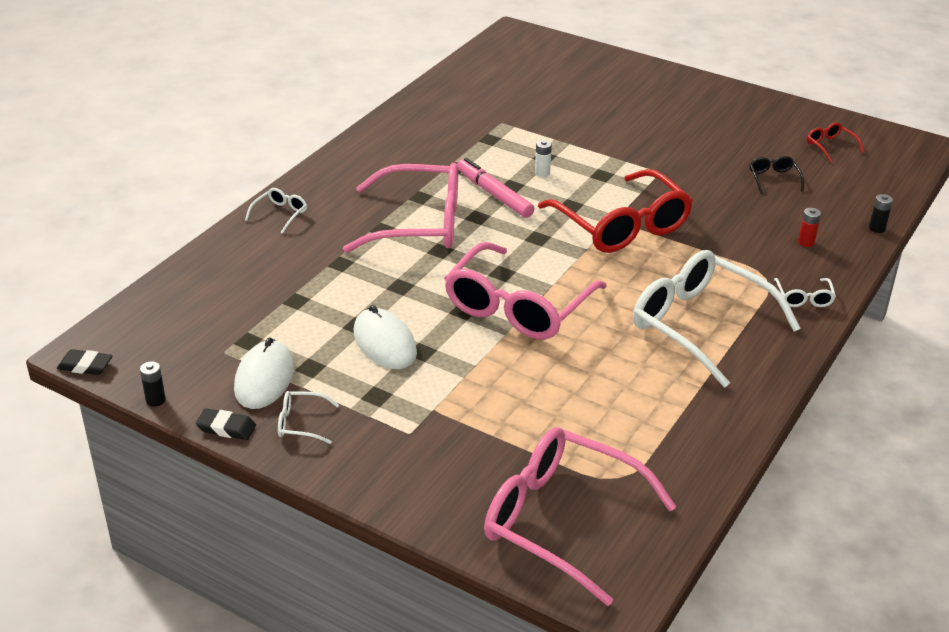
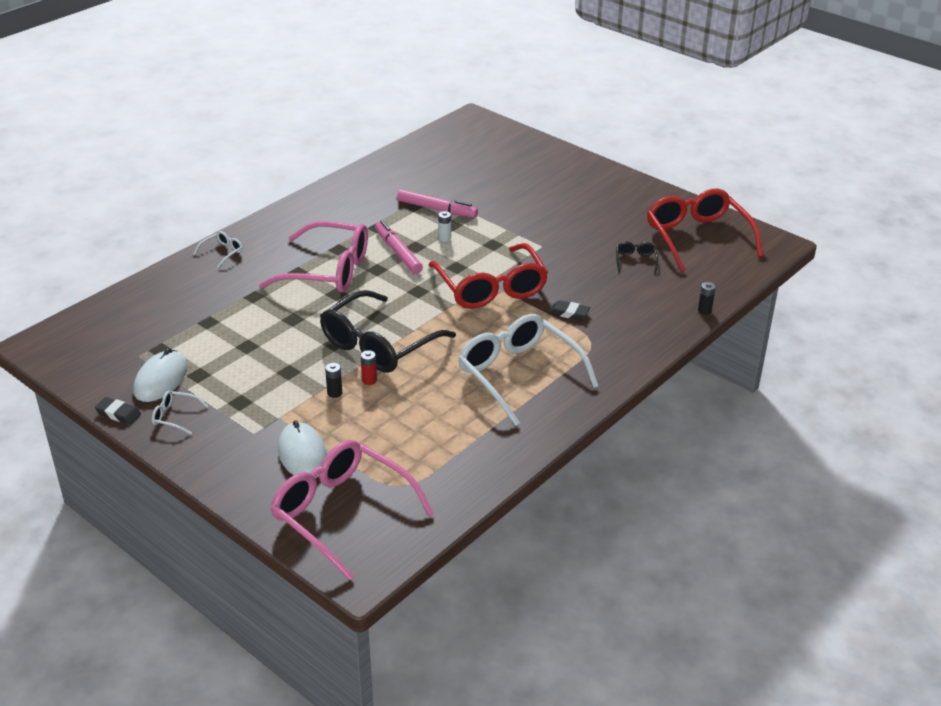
camera: 10 degrees right, 0 degrees up
black eraser [57,349,113,375] -> black eraser moved to [549,300,590,320]
black battery [140,361,166,407] -> black battery moved to [325,363,342,398]
white mouse [354,305,417,369] -> white mouse moved to [278,420,327,478]
pink glasses [444,242,607,340] -> black glasses [320,290,456,373]
white glasses [774,278,836,307] -> none
red battery [798,208,821,247] -> red battery moved to [360,350,377,385]
red glasses [807,122,864,163] -> red glasses [647,189,763,272], size x2.45
none -> pink marker [397,189,478,218]

